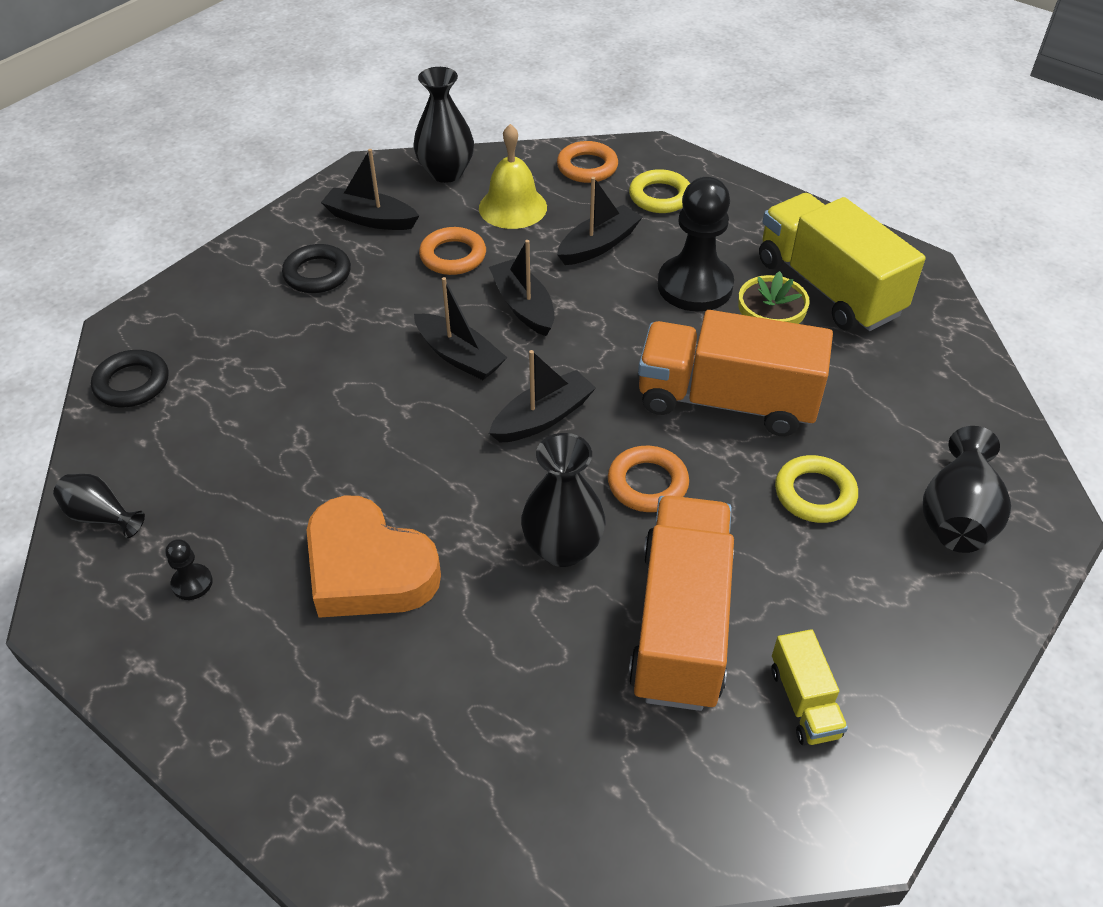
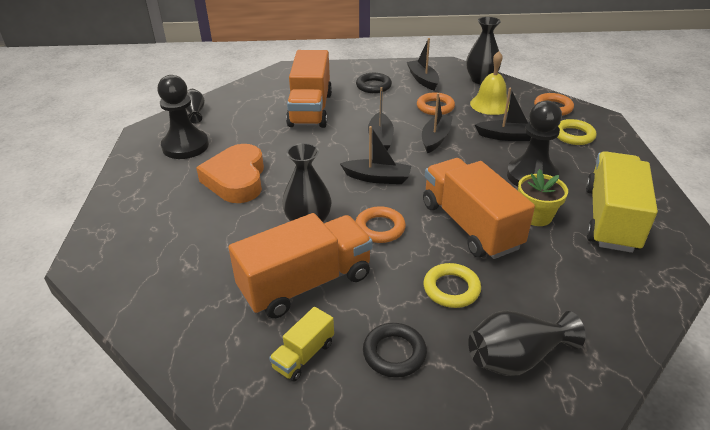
camera: 50 degrees right, 10 degrees down
black ring [91,350,168,407] -> black ring moved to [363,323,427,378]
black pawn [165,539,213,600] -> black pawn [157,75,209,159], size x2.40
none -> orange truck [286,50,332,128]

